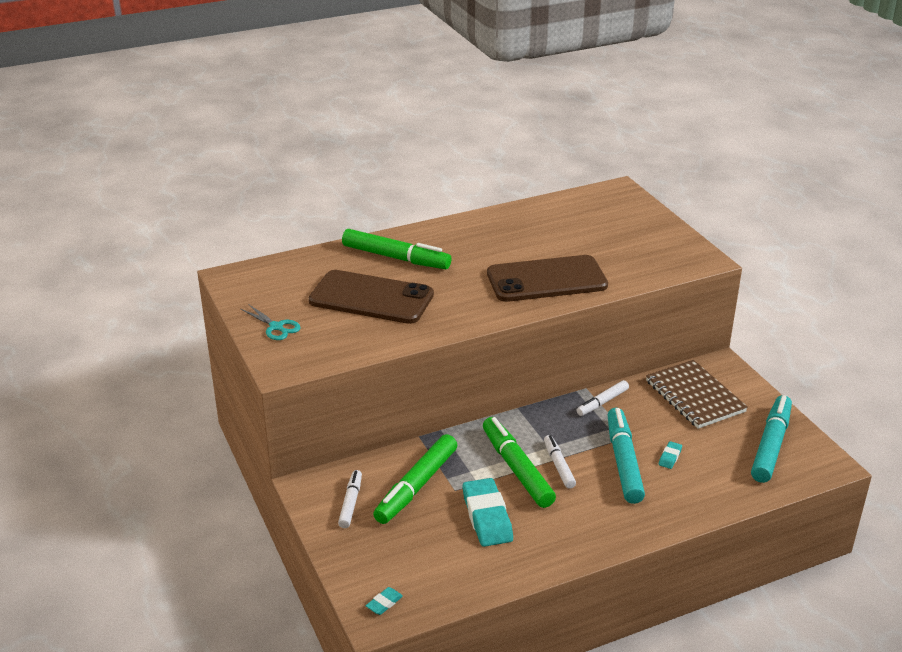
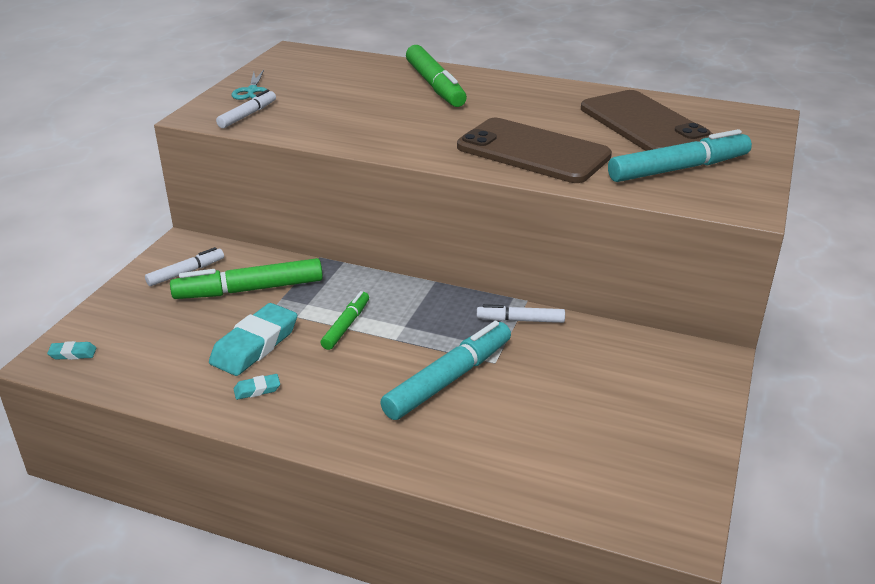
camera: 45 degrees right, 0 degrees up
brown phone [309,270,434,324] -> brown phone moved to [581,90,713,151]
green marker [483,417,556,508] -> green marker [321,291,369,350], size x0.57
white marker [544,435,576,489] -> white marker moved to [216,89,276,128]
brown notebook [646,360,748,429] -> none
turquoise eraser [659,441,682,469] -> turquoise eraser moved to [234,374,280,400]
turquoise marker [751,395,792,483] -> turquoise marker moved to [608,129,752,182]

